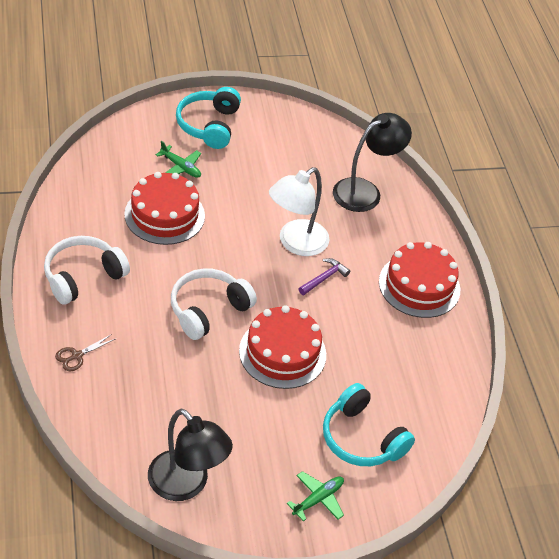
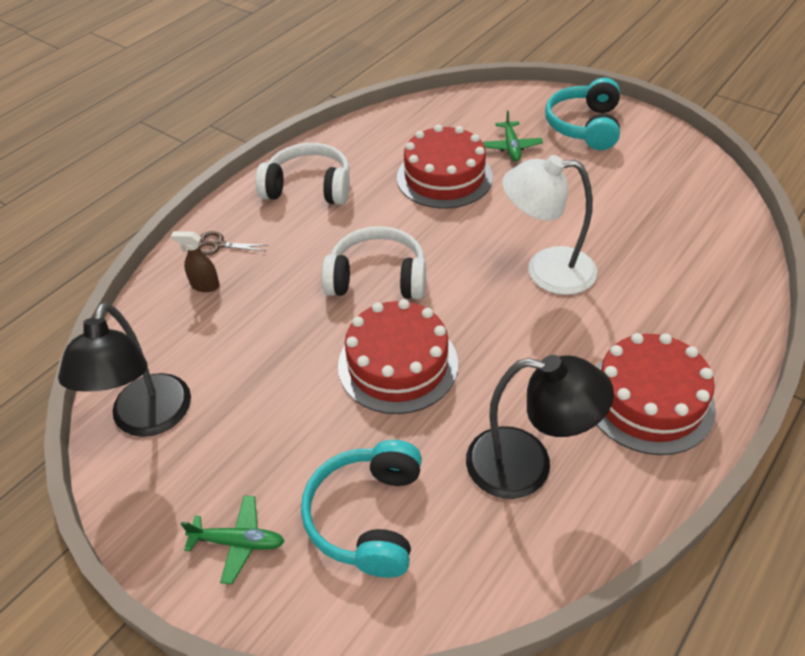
camera: 55 degrees right, 0 degrees up
turquoise headphones [176,87,241,149] -> turquoise headphones turned 45 degrees counterclockwise [545,78,620,150]
purple hammer [299,258,350,295] -> none
black lamp [333,113,412,212] -> black lamp moved to [466,355,614,499]
none -> brown spray bottle [171,231,220,292]

